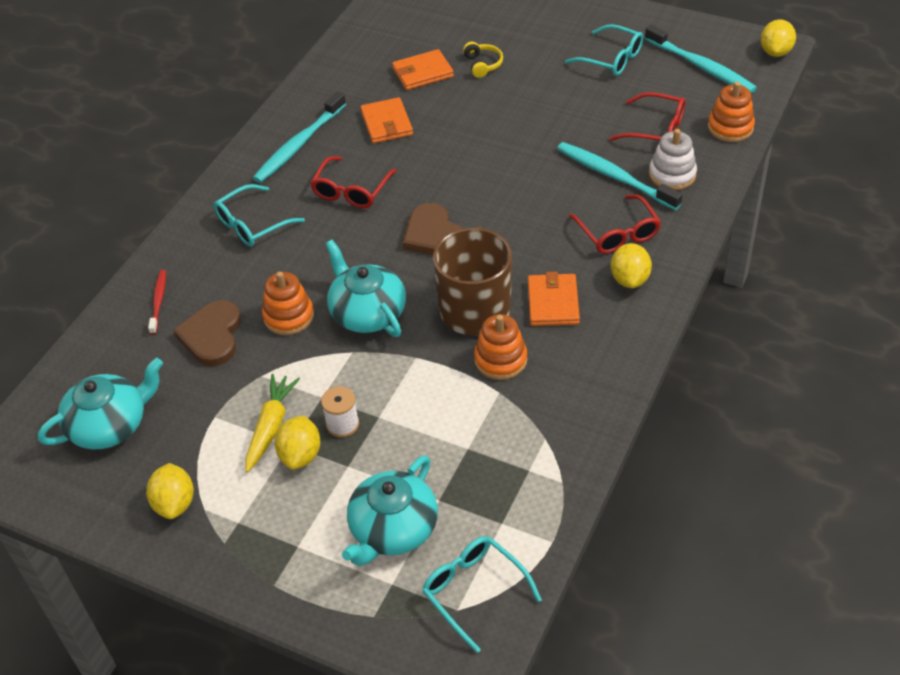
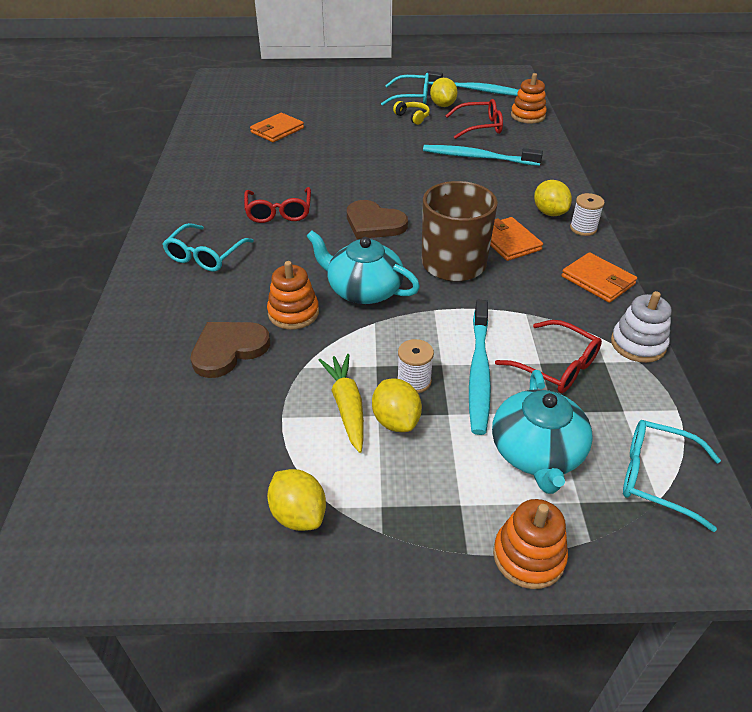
camera: 30 degrees left, 5 degrees down
turquoise teapot [38,358,163,449] -> none
red toothbrush [148,270,166,334] -> none
brown heart [173,300,241,366] -> brown heart turned 75 degrees clockwise [191,322,270,378]
turquoise toothbrush [253,91,346,183] -> turquoise toothbrush moved to [469,300,491,435]
orange wallet [360,97,413,143] -> orange wallet moved to [562,252,637,303]
yellow headphones [463,42,503,78] -> yellow headphones moved to [393,101,430,125]
orange stacking toy [474,314,528,380] -> orange stacking toy moved to [493,499,568,589]
red glasses [569,194,661,254] -> red glasses moved to [495,320,602,393]
white stacking toy [649,129,697,190] -> white stacking toy moved to [611,291,672,363]
yellow lemon [761,20,796,57] -> yellow lemon moved to [430,78,458,107]
none -> white spool [570,193,605,236]

